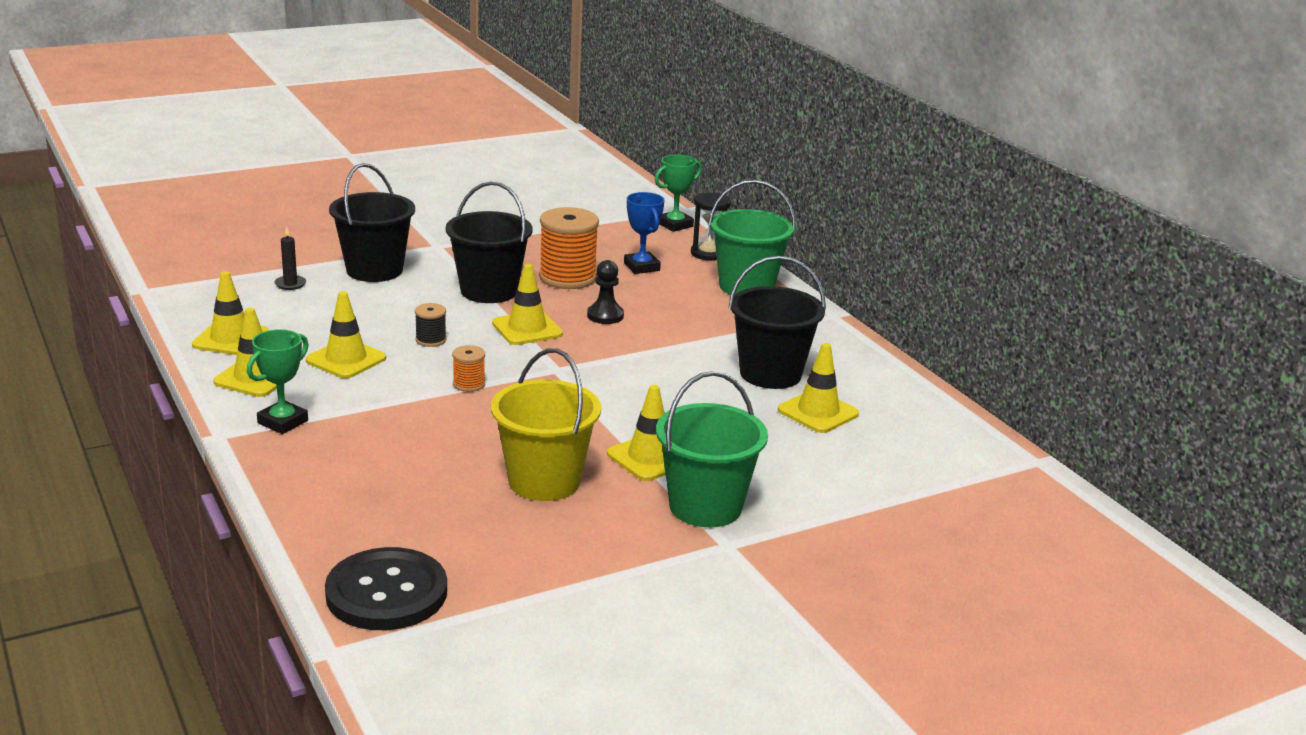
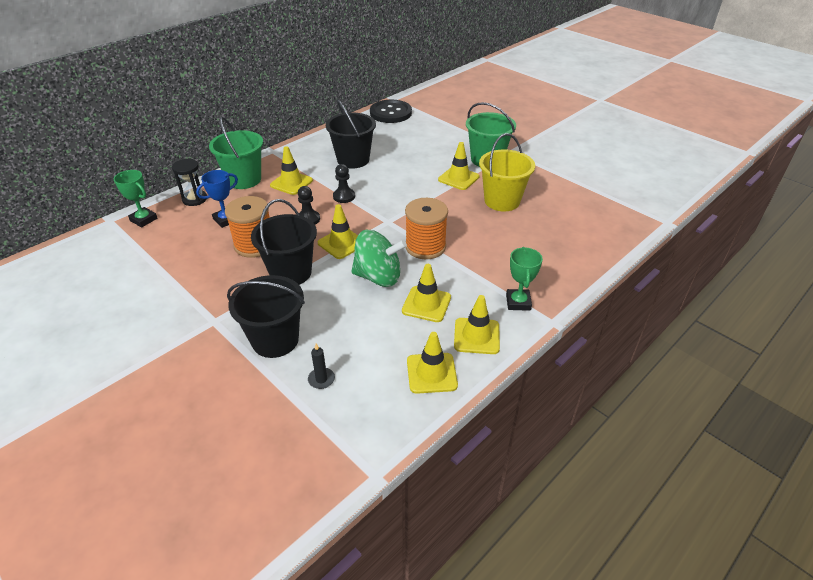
camera: 105 degrees left, 15 degrees up
green trophy [247,329,309,434] -> green trophy turned 75 degrees clockwise [506,247,543,311]
black button [325,547,447,630] -> black button moved to [370,100,412,123]
black spool [415,303,447,347] -> green spinning top [351,230,407,287]
orange spool [452,345,485,392] -> orange spool [405,198,448,259], size x2.08
yellow traffic cone [778,343,859,433] -> yellow traffic cone moved to [270,146,313,195]
none -> black pawn [333,164,355,203]

